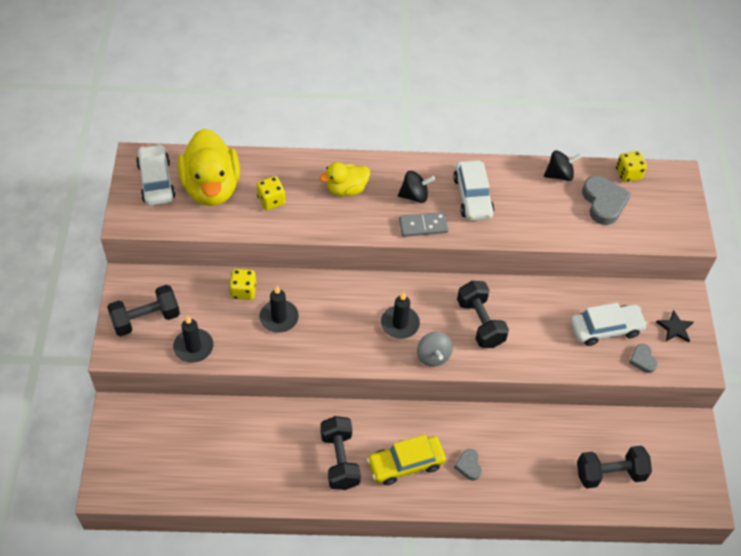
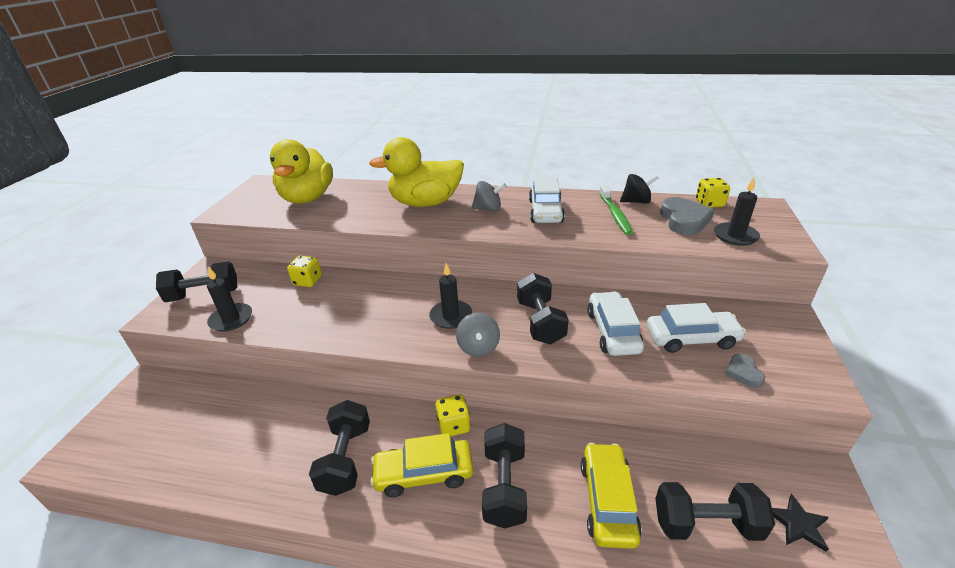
camera: 15 degrees right, 20 degrees down
white car [136,144,175,206] -> white car moved to [587,291,644,356]
yellow dice [256,176,286,210] -> yellow dice moved to [435,394,471,436]
black candle [260,286,299,333] -> black candle moved to [714,177,760,246]
yellow duck [319,162,370,196] -> yellow duck [369,137,464,207], size x1.79
black spinning top [398,171,435,203] -> grey spinning top [472,181,506,211]
grey domino [399,212,449,237] -> none
grey heart [454,449,482,481] -> black dumbbell [482,423,527,529]
black star [656,310,694,342] -> black star moved to [772,494,829,552]
none -> yellow car [581,443,642,549]
none -> green toothbrush [599,185,633,235]

